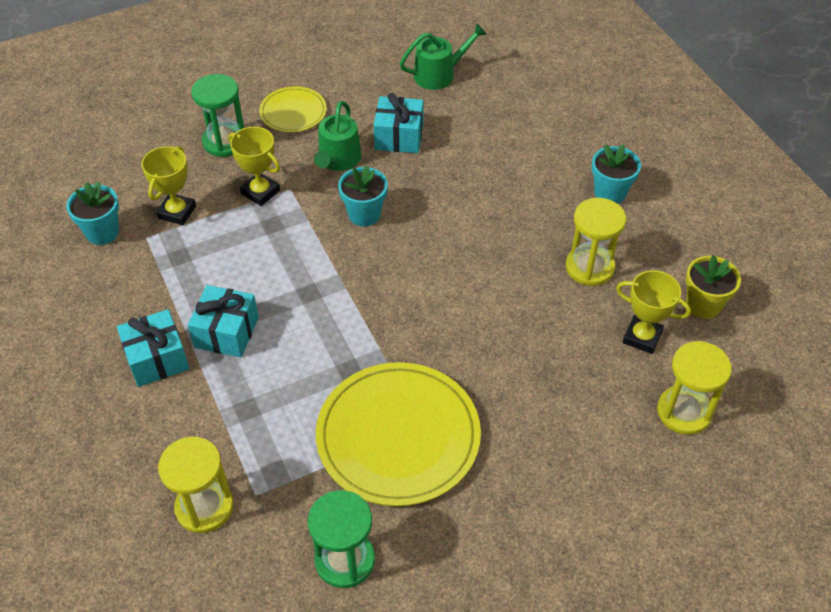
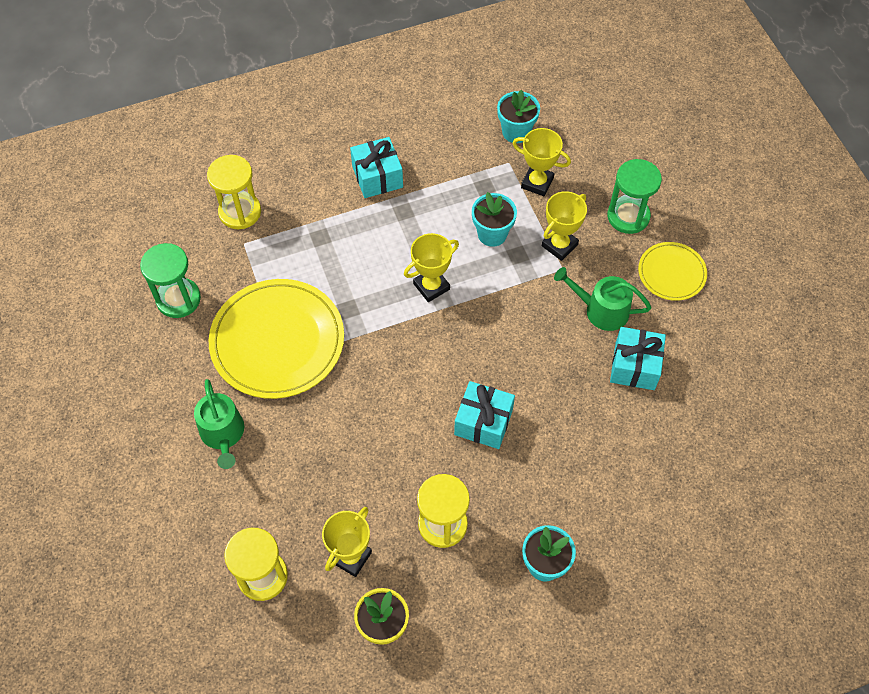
camera: 95 degrees right, 10 degrees up
turquoise gift [188,285,259,358] -> turquoise gift moved to [454,381,515,449]
turquoise flower pot [338,165,388,227] -> turquoise flower pot moved to [472,192,517,247]
green watering can [400,23,487,90] -> green watering can moved to [194,379,244,469]
none -> yellow trophy [404,233,459,302]

